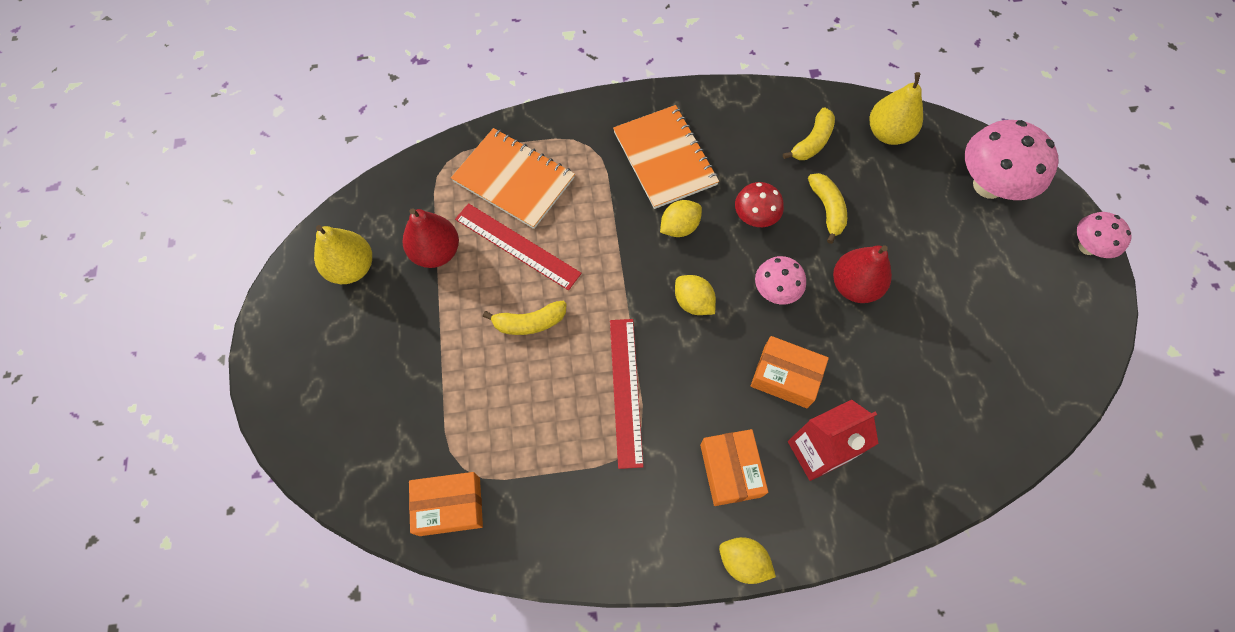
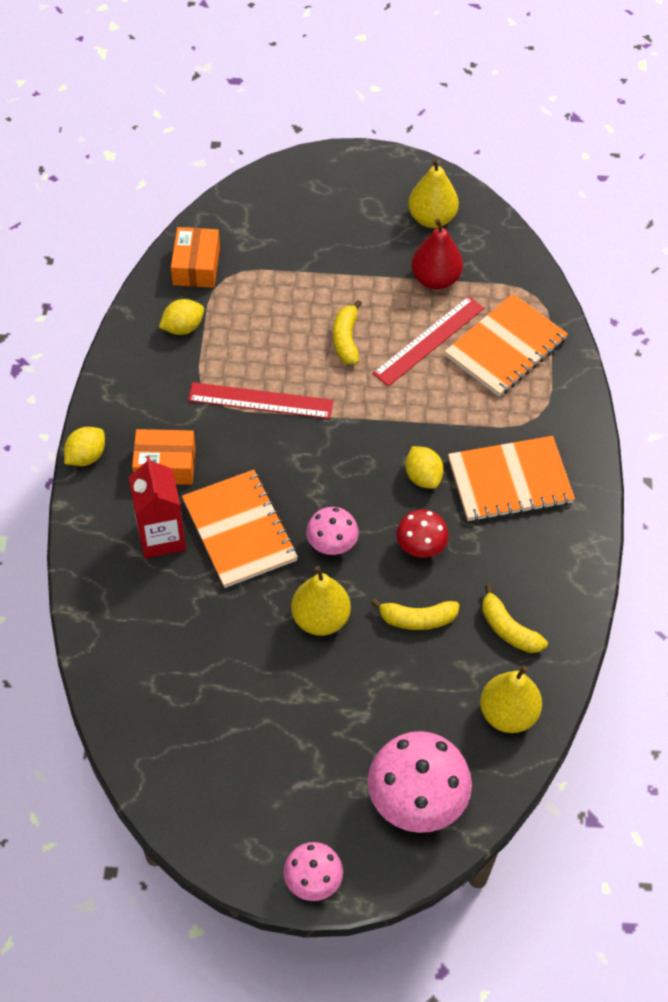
camera: 100 degrees right, 10 degrees down
yellow lemon [675,275,716,315] -> yellow lemon moved to [159,299,204,335]
orange box [751,336,829,408] -> orange notebook [182,470,298,588]
red pear [833,245,892,303] -> yellow pear [291,566,351,636]

